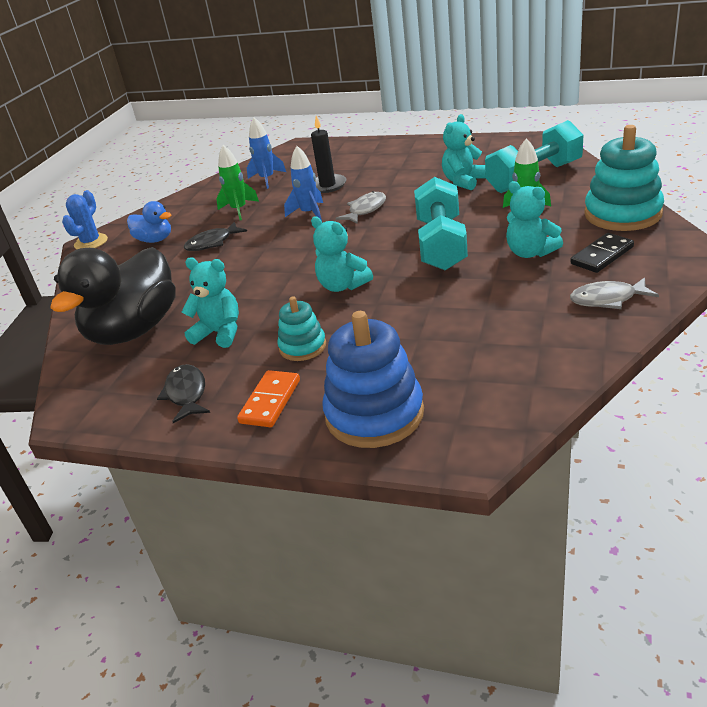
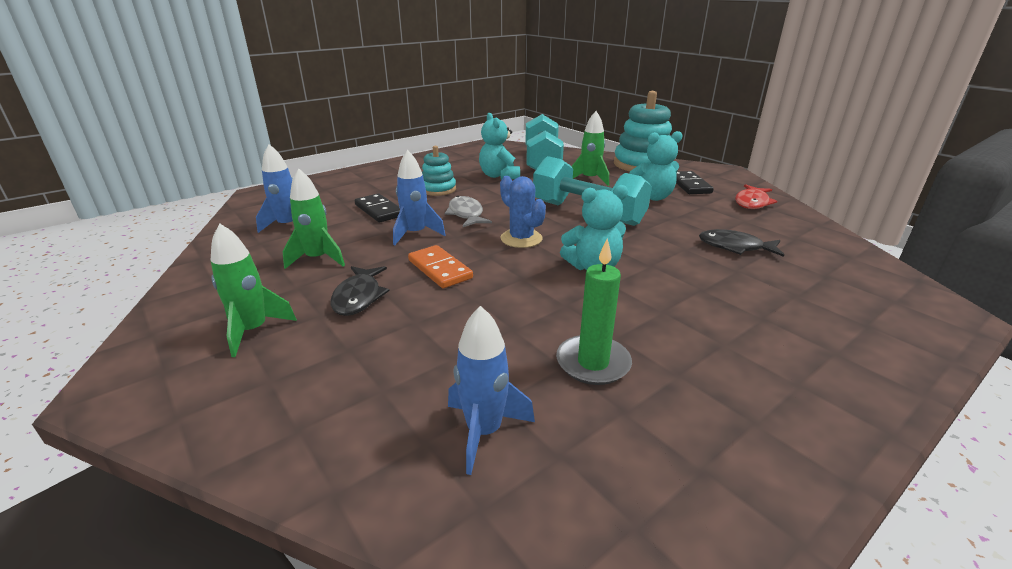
camera: 60 degrees left, 5 degrees down
black duck [50,247,176,345] -> blue rocket [448,306,535,475]
blue cactus [62,190,108,249] -> blue cactus moved to [500,176,546,248]
blue duck [127,201,171,243] -> green rocket [211,224,297,357]
black fish [157,364,210,423] -> black fish moved to [699,229,784,257]
turquoise teddy bear [181,258,239,348] -> green candle [556,238,632,385]
orange domino [237,370,300,427] -> orange domino moved to [408,245,473,288]
turquoise stacking toy [277,297,326,361] -> turquoise stacking toy moved to [422,146,456,196]
black candle [311,116,346,193] -> black domino [355,193,400,222]
blue stacking toy [322,311,424,448] -> none
grey fish [570,277,659,309] -> red fish [735,184,777,209]

